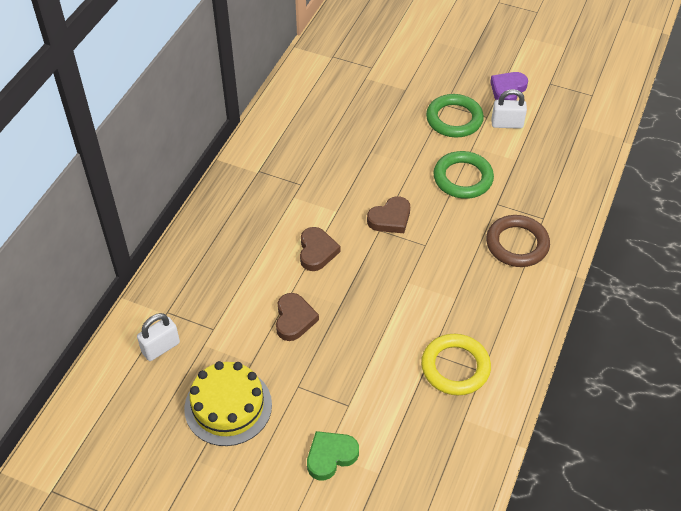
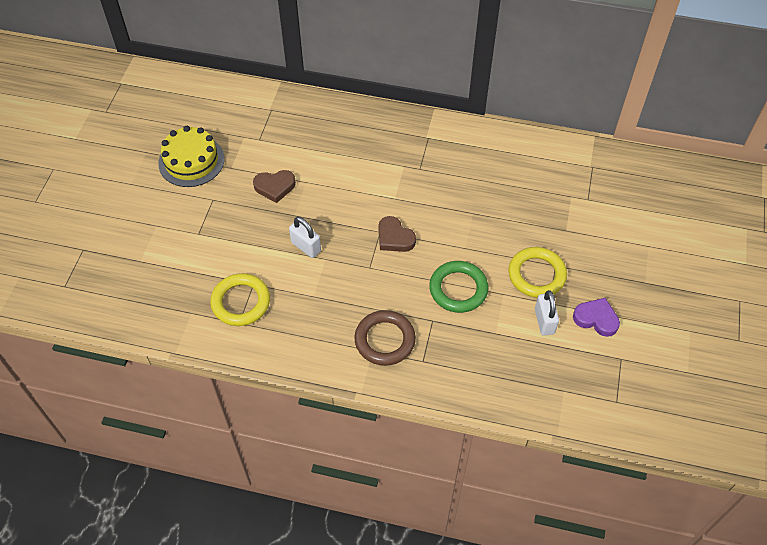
camera: 80 degrees right, 5 degrees up
white padlock [137,313,180,361] -> white padlock moved to [289,217,321,258]
brown heart [300,227,340,271] -> none
green heart [307,431,359,480] -> none
green ring [426,94,484,137] -> yellow ring [508,247,567,298]

